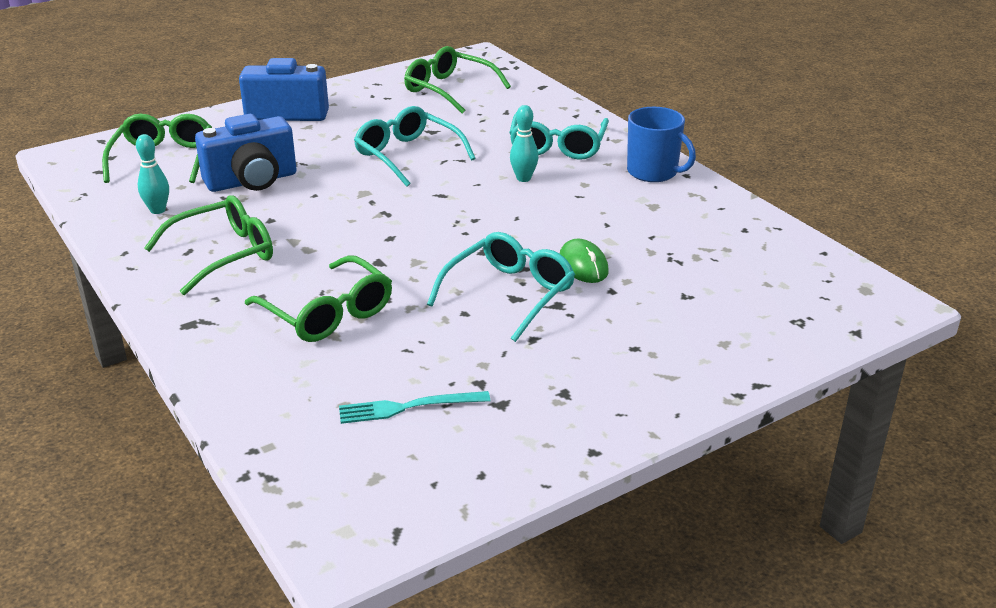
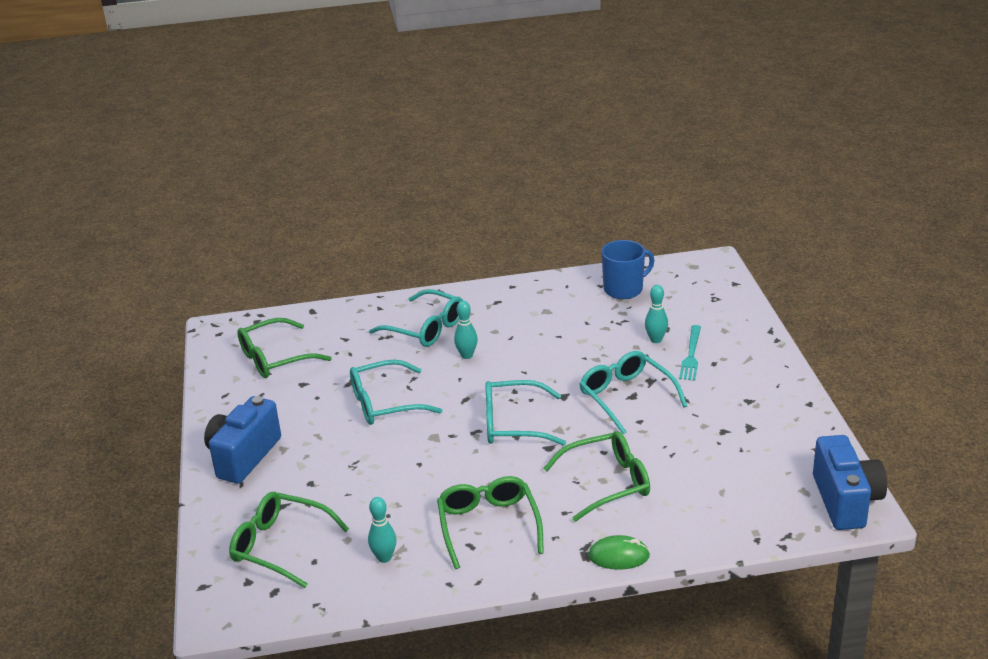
camera: 65 degrees left, 0 degrees up
blue camera [195,114,297,192] -> blue camera moved to [813,435,887,530]
turquoise fork [339,391,490,424] -> turquoise fork moved to [679,325,701,381]
green mouse [559,239,609,283] -> green mouse moved to [588,535,650,570]
blue mug [627,107,696,182] -> blue mug moved to [601,240,655,299]
none -> turquoise glasses [485,380,566,446]
none -> turquoise bowling pin [645,285,668,343]

